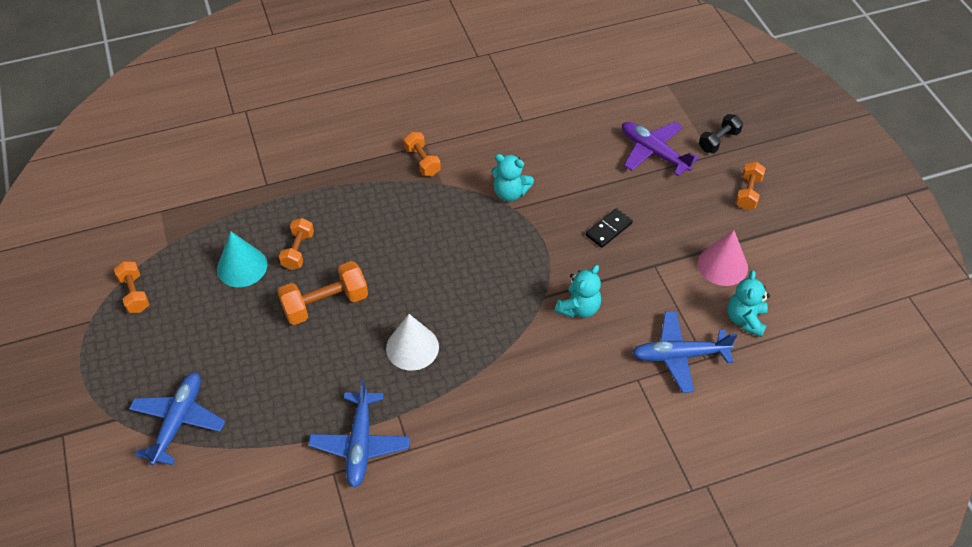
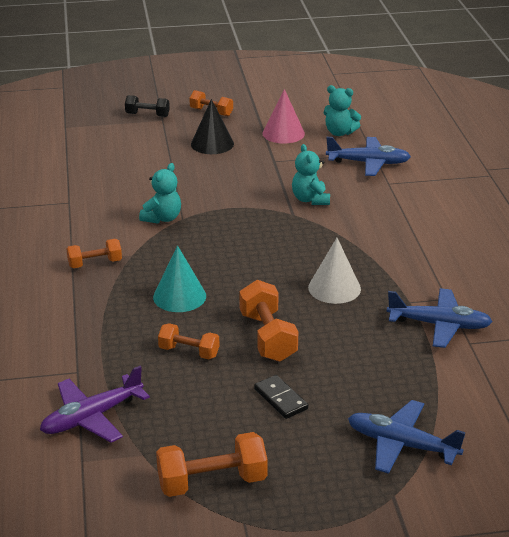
camera: 80 degrees left, 20 degrees down
orange dumbbell [114,261,150,313] -> orange dumbbell [156,432,268,497], size x1.58
turquoise cone [217,231,267,287] -> turquoise cone moved to [153,245,206,312]
turquoise teddy bear [555,265,601,318] -> turquoise teddy bear turned 150 degrees counterclockwise [292,144,330,205]
black domino [586,208,633,248] -> black domino moved to [254,375,308,419]
purple plane [622,122,699,176] -> purple plane moved to [40,366,150,443]
blue plane [632,311,737,393] -> blue plane turned 90 degrees counterclockwise [326,137,411,176]
black dumbbell [699,114,743,153] -> black dumbbell turned 45 degrees counterclockwise [125,95,170,117]
none -> black cone [191,99,234,154]

